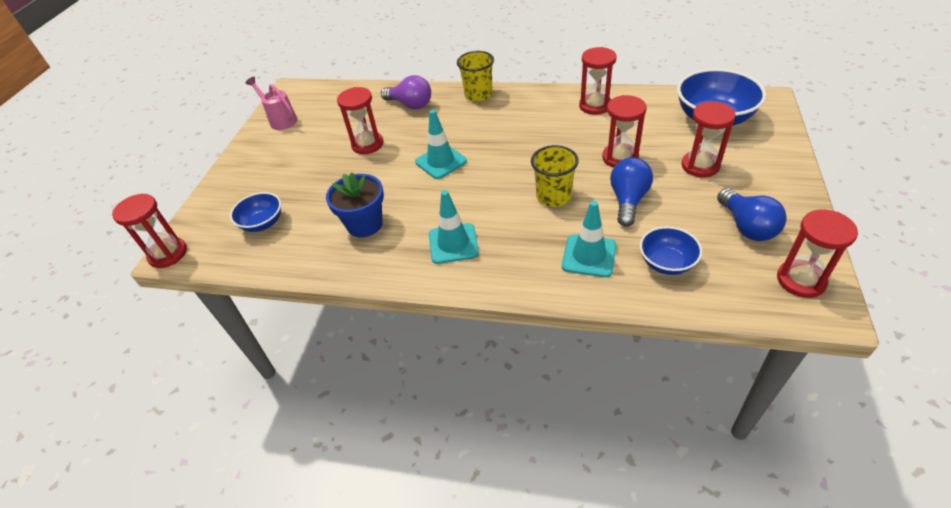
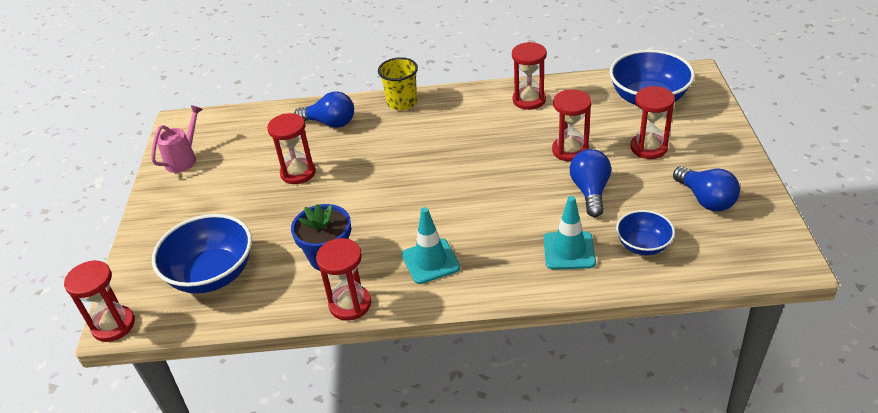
camera: 15 degrees left, 5 degrees down
blue bowl [230,192,281,232] -> blue bowl [152,214,252,294], size x1.75
pink watering can [246,77,297,130] -> pink watering can turned 90 degrees clockwise [151,105,203,173]
purple light bulb [381,75,431,109] -> blue light bulb [294,91,354,128]
turquoise traffic cone [415,110,467,179] -> none
yellow cup [531,145,579,207] -> none
red hourglass [777,210,858,298] -> red hourglass moved to [316,238,371,321]

